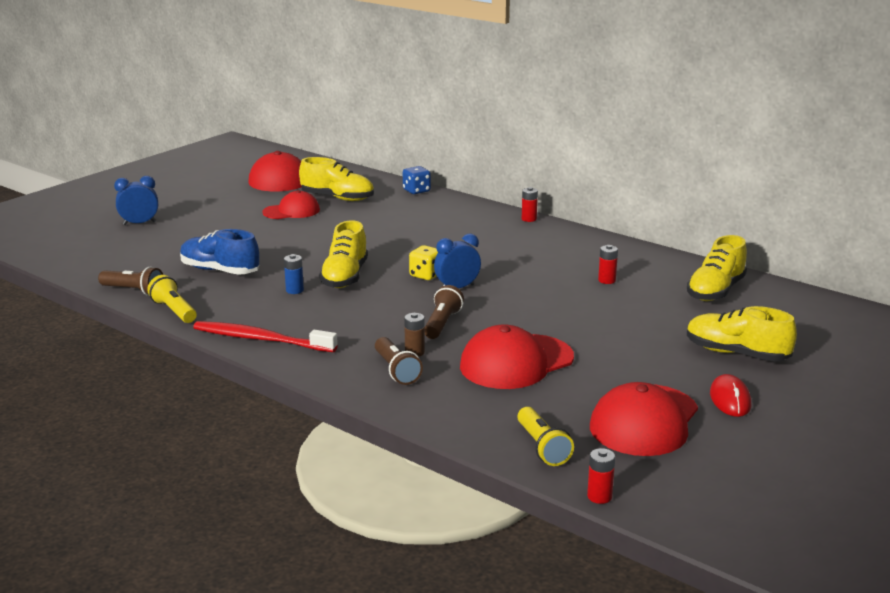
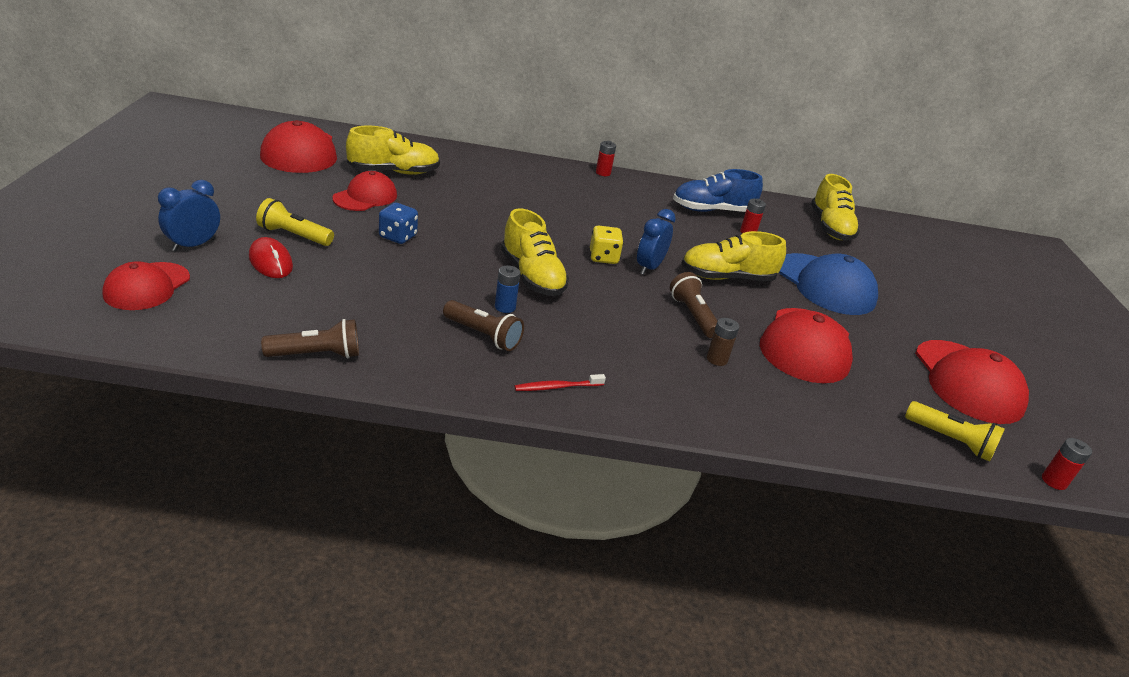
camera: 40 degrees left, 10 degrees up
yellow flashlight [147,275,197,323] -> yellow flashlight moved to [256,198,334,246]
blue shoe [180,229,259,275] -> blue shoe moved to [673,169,763,212]
red toothbrush [193,321,338,352] -> red toothbrush [515,374,606,391], size x0.49
brown flashlight [375,337,423,385] -> brown flashlight moved to [443,300,524,351]
blue dice [403,166,431,194] -> blue dice moved to [379,203,418,244]
yellow shoe [687,306,797,361] -> yellow shoe moved to [681,231,786,281]
red mouse [710,374,751,417] -> red mouse moved to [249,237,293,278]
none -> red cap [102,261,190,310]
none -> blue cap [779,253,878,315]

